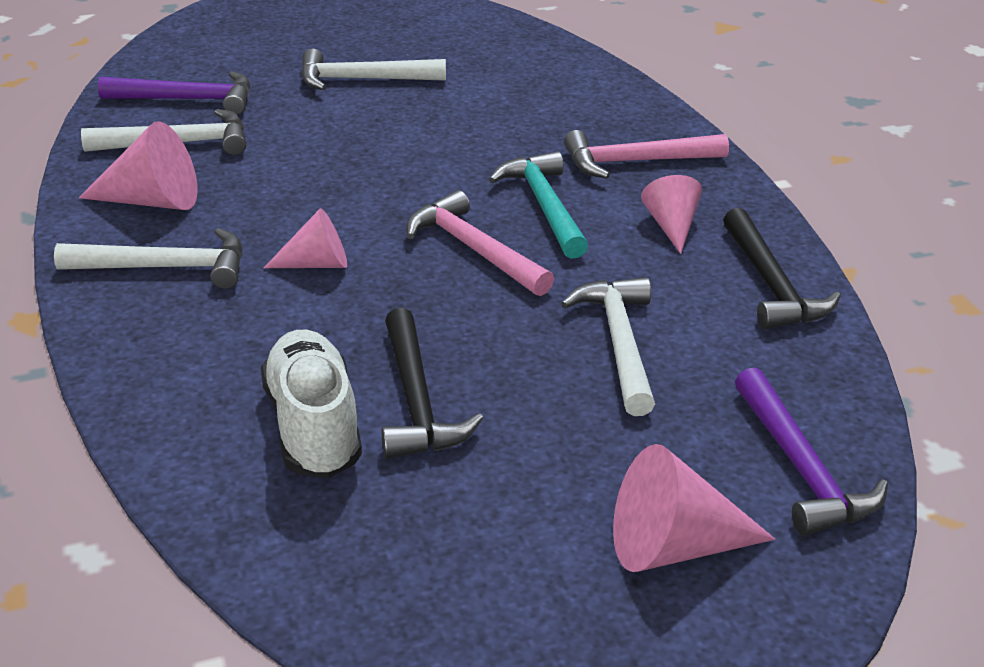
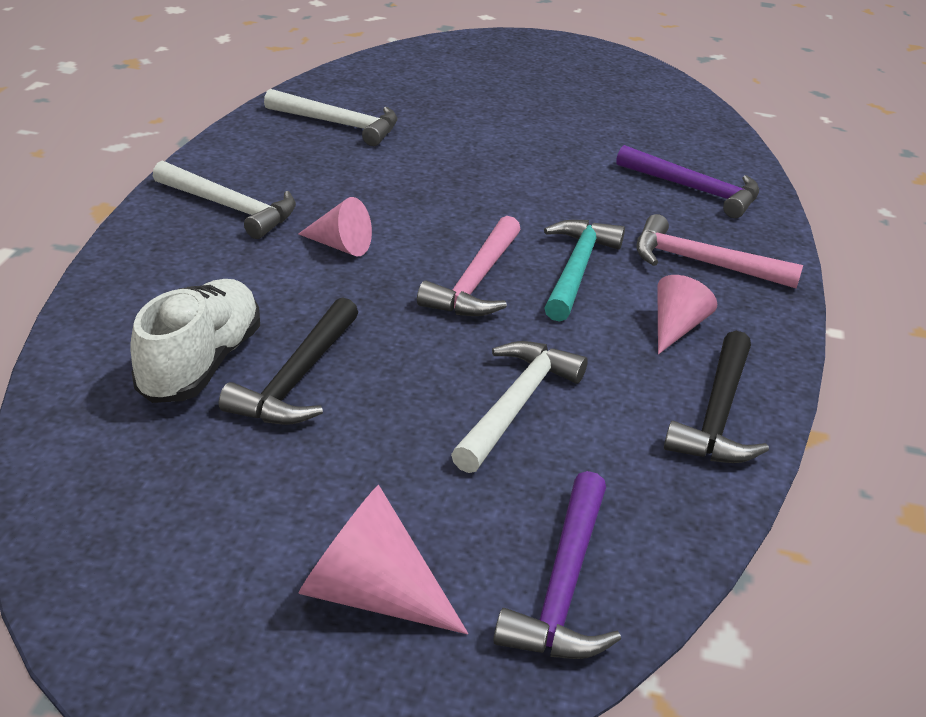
camera: 30 degrees right, 0 degrees up
pink cone [79,121,197,210] -> none
purple hammer [98,71,250,115] -> purple hammer moved to [616,145,759,218]
white hammer [301,48,446,90] -> none
pink hammer [406,190,554,296] -> pink hammer turned 150 degrees counterclockwise [417,216,520,316]

